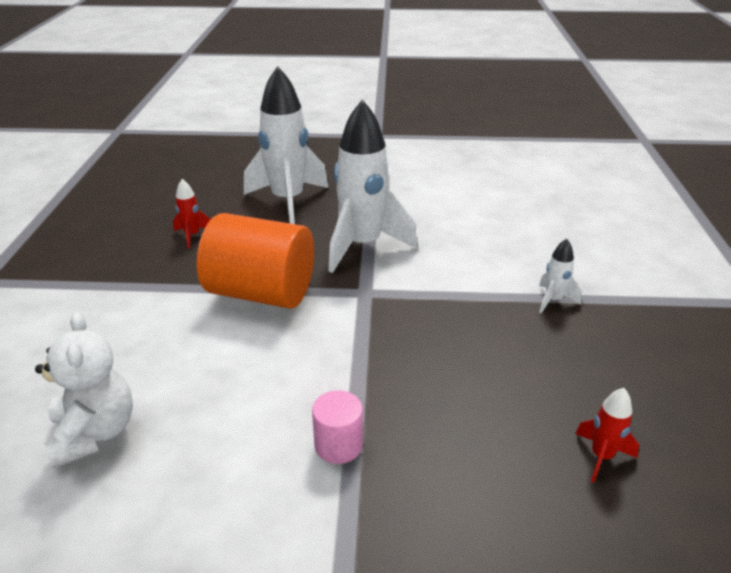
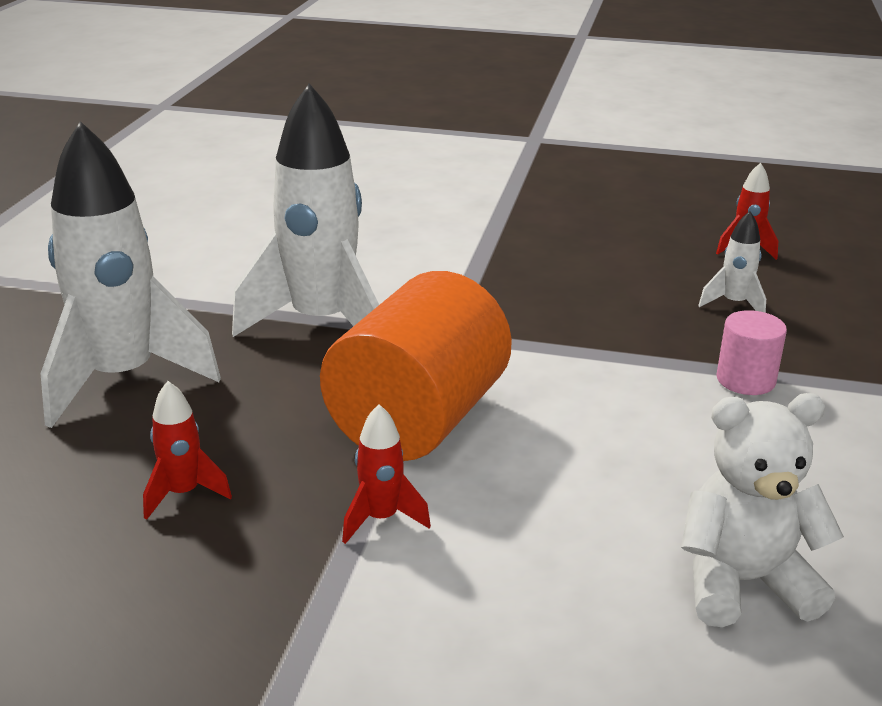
camera: 80 degrees left, 5 degrees down
white rocket [539,239,582,313] -> white rocket moved to [698,211,766,313]
none -> red rocket [342,404,431,544]

